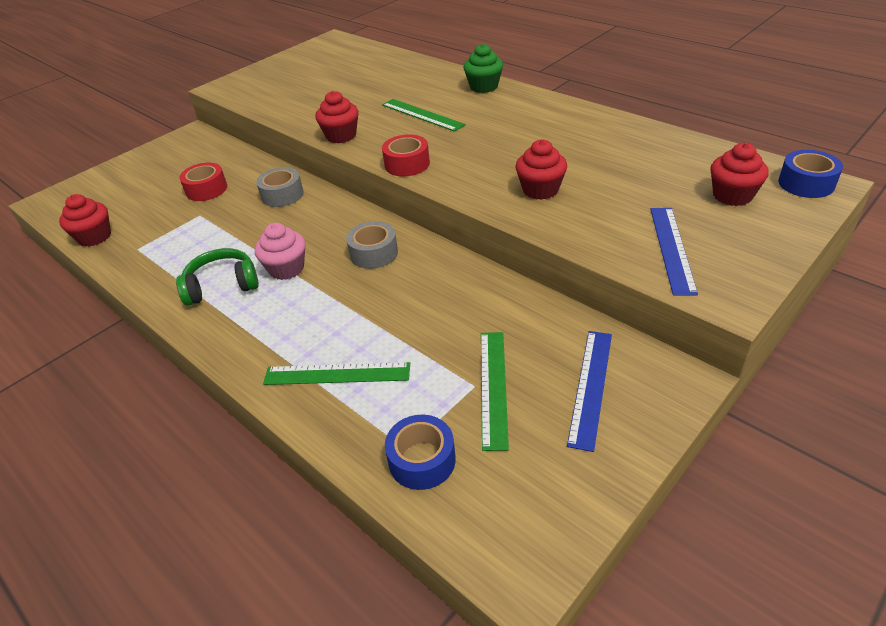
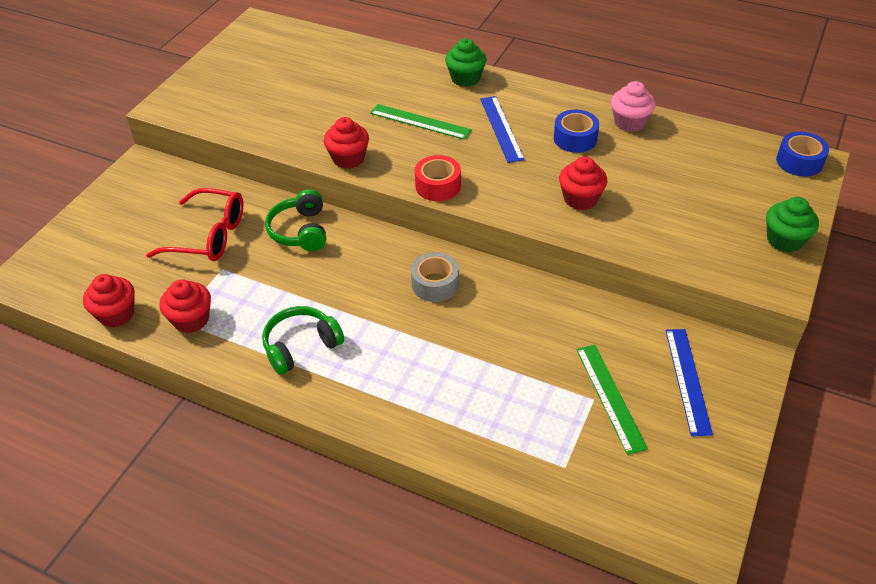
camera: 20 degrees left, 5 degrees up
red tape [179,163,227,201] -> red glasses [146,188,243,261]
pink cupcake [255,223,306,280] -> pink cupcake moved to [611,81,655,132]
grey tape [256,167,304,207] -> green headphones [265,189,326,251]
green ruler [263,362,410,385] -> none
blue tape [385,415,456,490] -> blue tape moved to [554,110,599,153]
blue ruler [650,208,698,296] -> blue ruler moved to [480,96,525,163]
red cupcake [710,143,769,206] -> red cupcake moved to [160,279,211,333]
none -> green cupcake [766,197,819,253]

